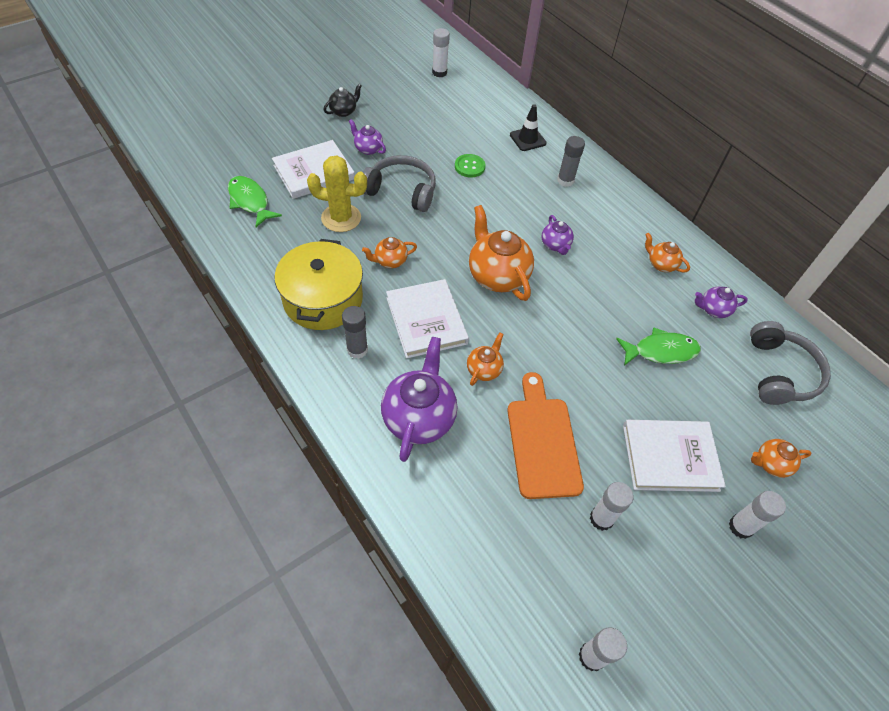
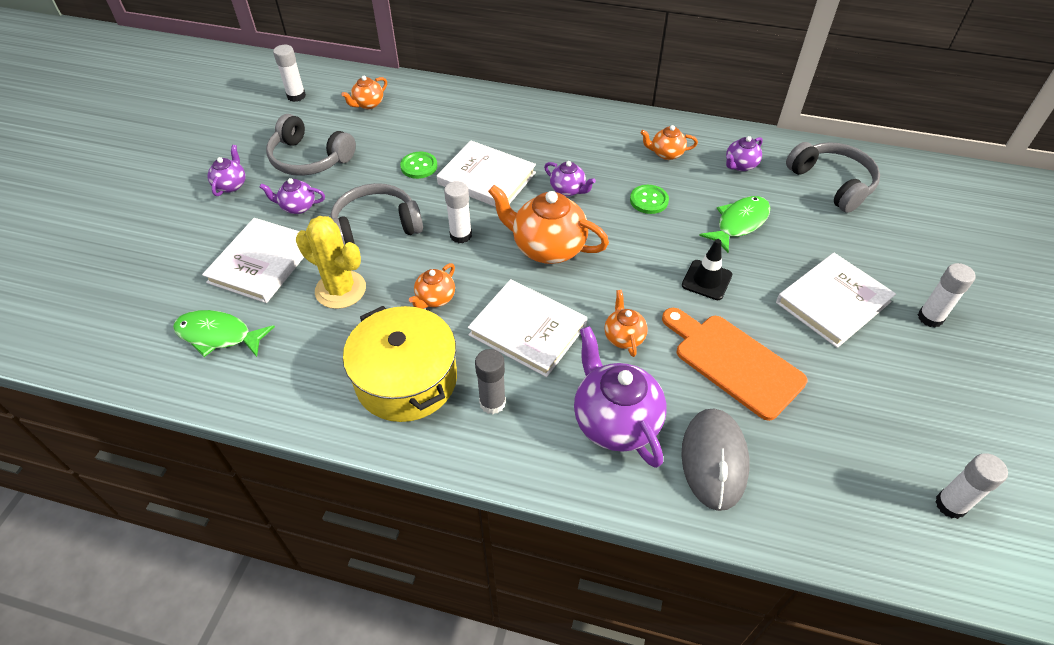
camera: 35 degrees left, 5 degrees down
yellow cactus [307,156,367,232] -> yellow cactus turned 60 degrees clockwise [296,216,366,309]
black teapot [324,84,362,117] -> purple teapot [207,145,246,196]
black traffic cone [510,104,547,151] -> black traffic cone moved to [682,239,732,300]
grey glue stick [557,136,585,187] -> none
white glue stick [590,482,634,531] -> white glue stick moved to [444,181,472,243]
orange teapot [751,439,811,478] -> orange teapot moved to [341,76,387,109]
none -> grey headphones [266,114,356,176]
none -> white book [437,141,536,207]
none -> green button [630,185,669,214]
none -> grey mouse [681,409,750,511]

